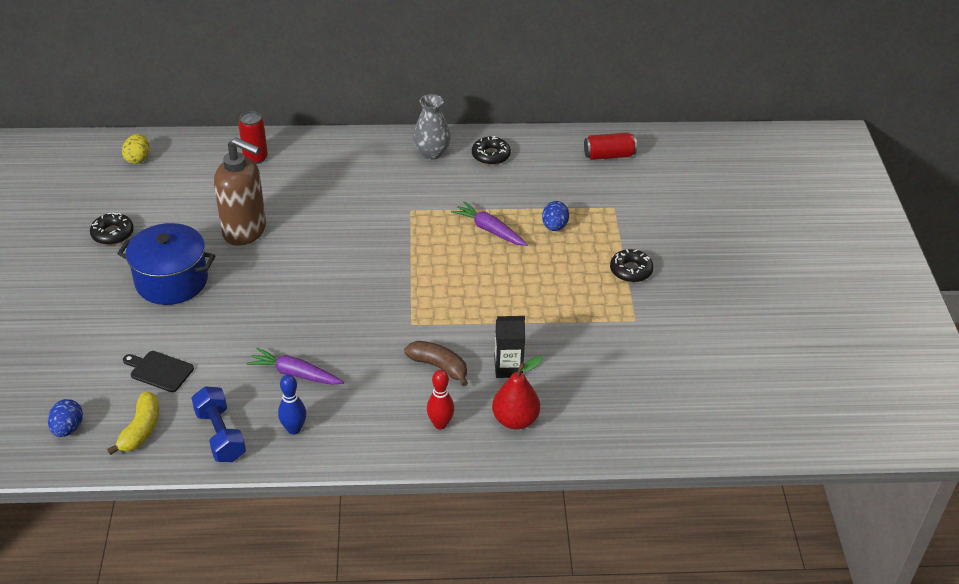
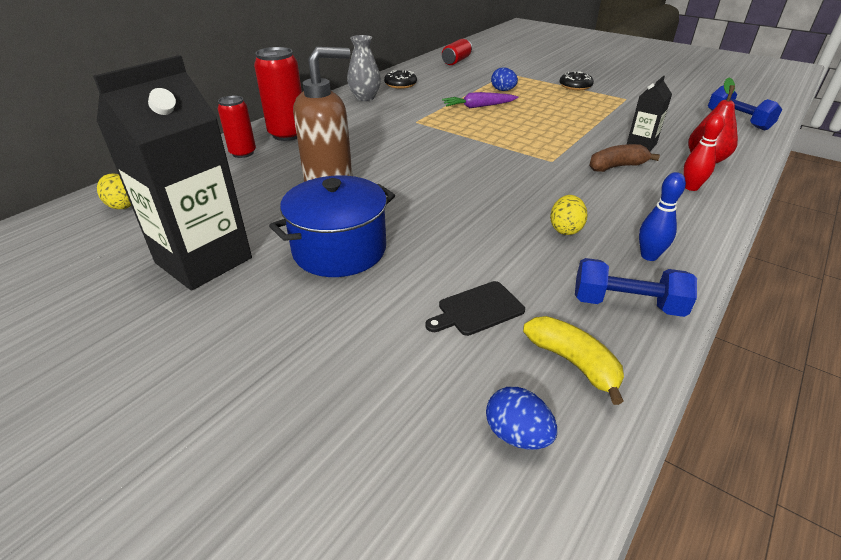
camera: 50 degrees left, 5 degrees down
black donut [90,212,134,245] -> black carton [93,55,252,290]
purple carrot [246,348,344,385] -> yellow egg [550,195,587,235]
none -> red can [254,47,302,141]
none -> blue dumbbell [708,85,782,131]

